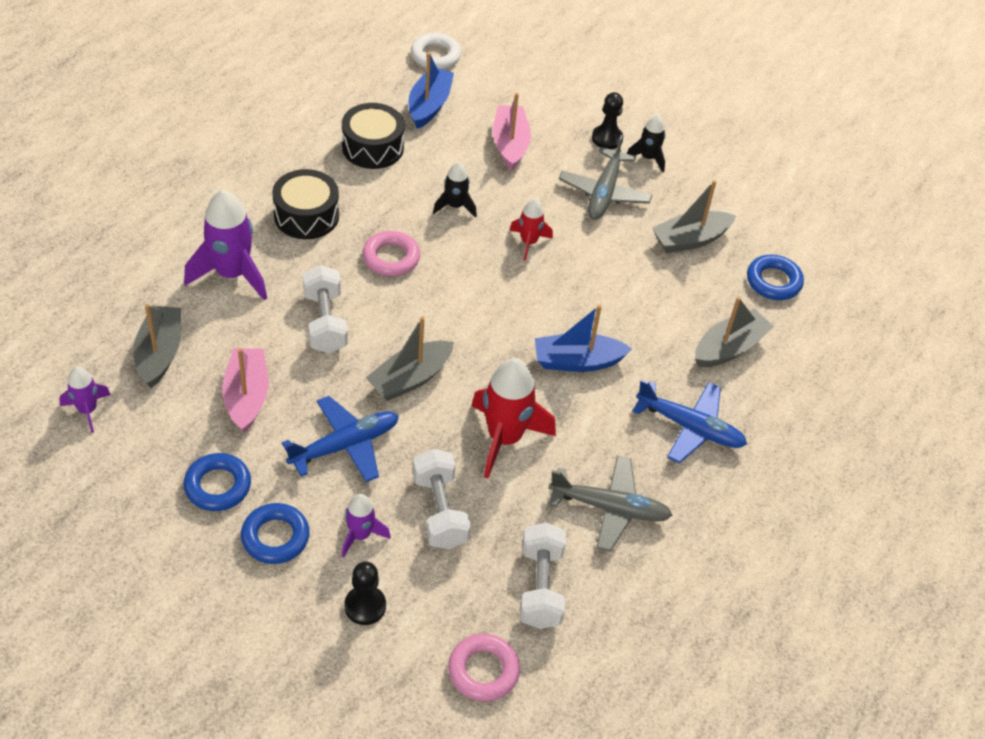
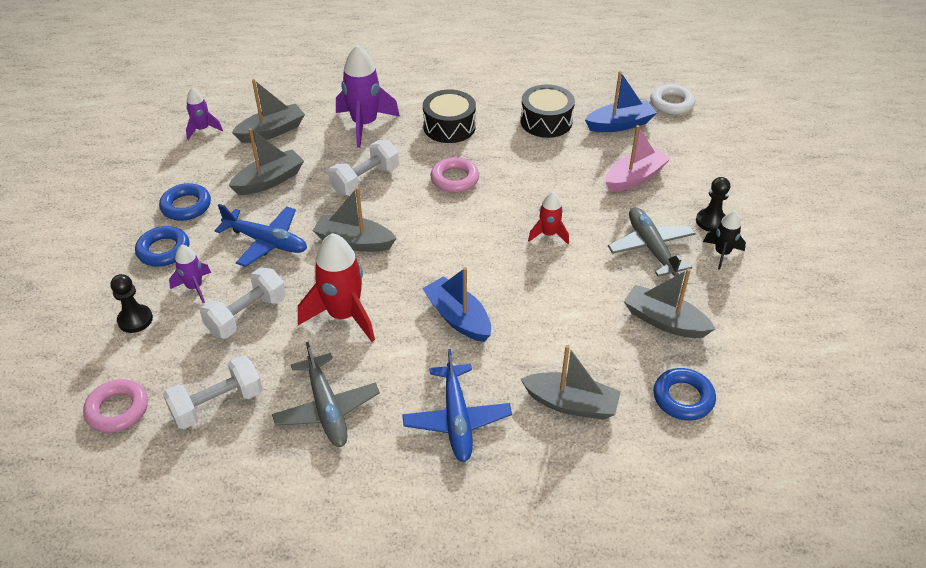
camera: 60 degrees right, 5 degrees down
pink boat [222,348,268,433] -> grey boat [229,128,304,195]
black rocket [433,162,477,218] -> none
grey plane [559,135,652,220] -> grey plane turned 90 degrees clockwise [608,207,696,276]

